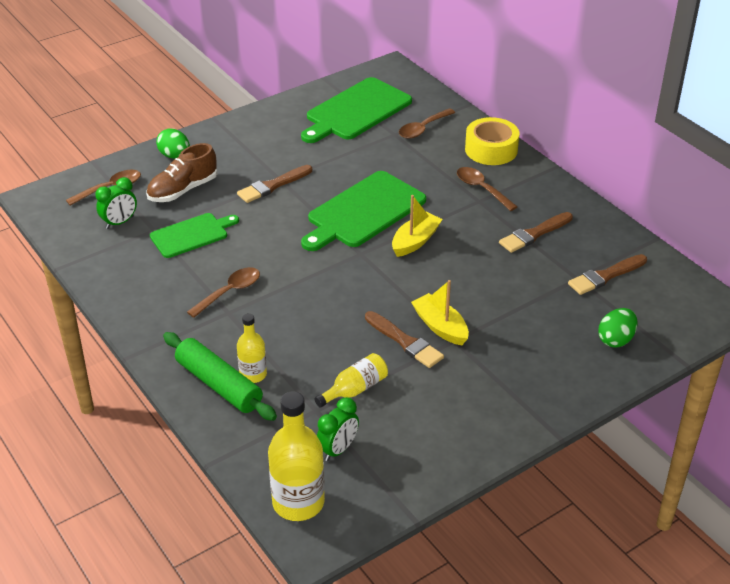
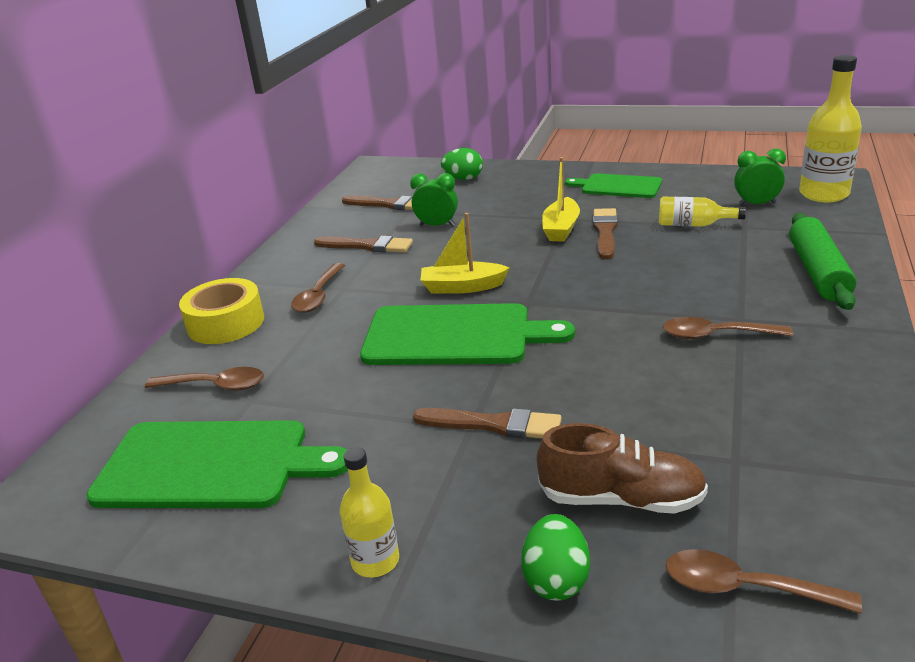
camera: 125 degrees left, 10 degrees down
green clock [95,177,137,229] -> green clock moved to [410,173,458,226]
green cutting board [150,213,239,258] -> green cutting board moved to [565,173,662,198]
yellow bottle [237,313,267,383] -> yellow bottle moved to [340,447,399,577]

